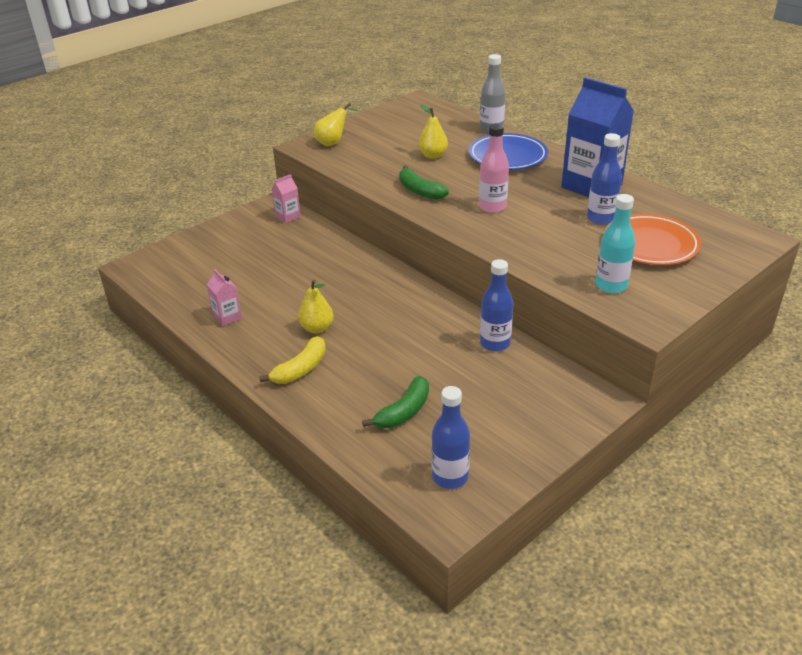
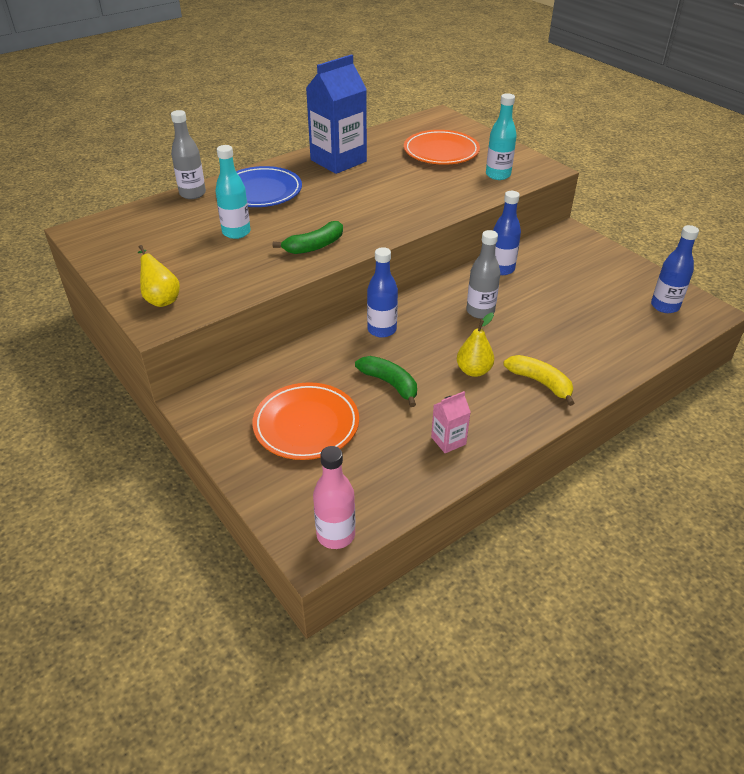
camera: 85 degrees left, 5 degrees up
pink carton [272,174,301,223] -> none
green banana [362,376,429,428] -> green banana moved to [355,356,417,407]
yellow pear [418,104,448,159] -> turquoise bottle [215,145,251,239]
pink bottle [479,123,509,213] -> pink bottle moved to [313,446,355,549]
blue bottle [587,133,622,225] -> blue bottle moved to [367,247,398,338]
none -> orange plate [252,382,359,460]
none -> grey bottle [466,230,500,319]

